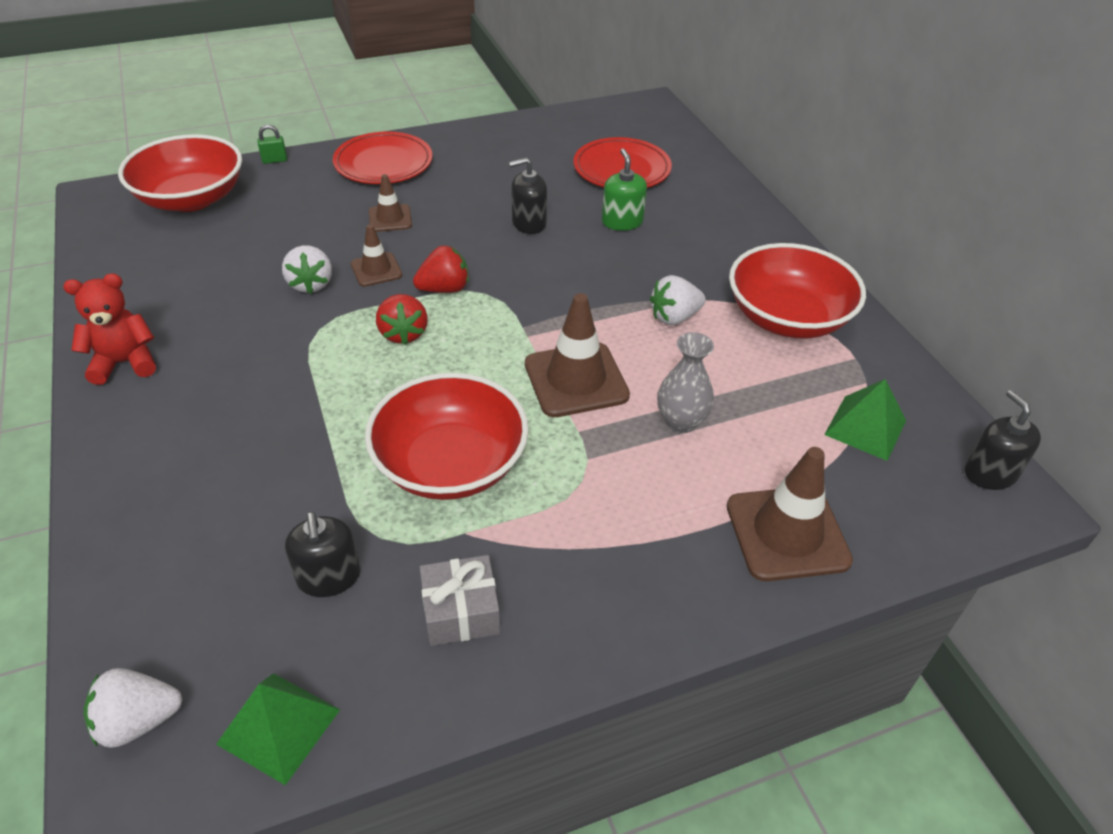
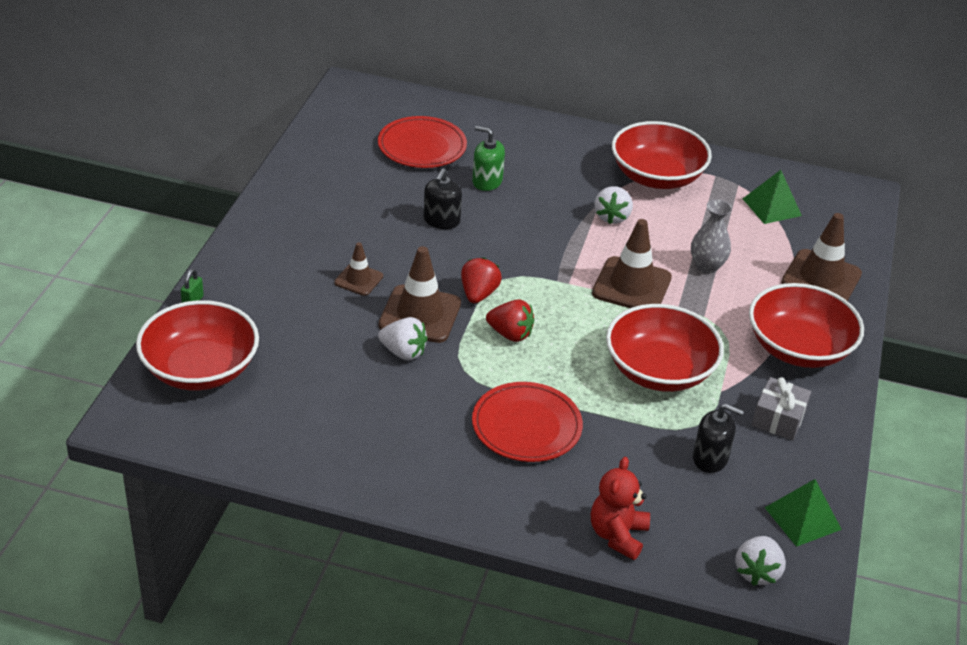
camera: 55 degrees left, 5 degrees down
red teddy bear [63,273,156,385] -> red teddy bear moved to [591,457,650,560]
red plate [333,131,432,184] -> red plate moved to [472,382,583,462]
brown traffic cone [351,224,402,287] -> brown traffic cone [379,246,461,343], size x1.78
black soap dispenser [965,390,1041,490] -> none
none -> red bowl [749,283,864,368]

